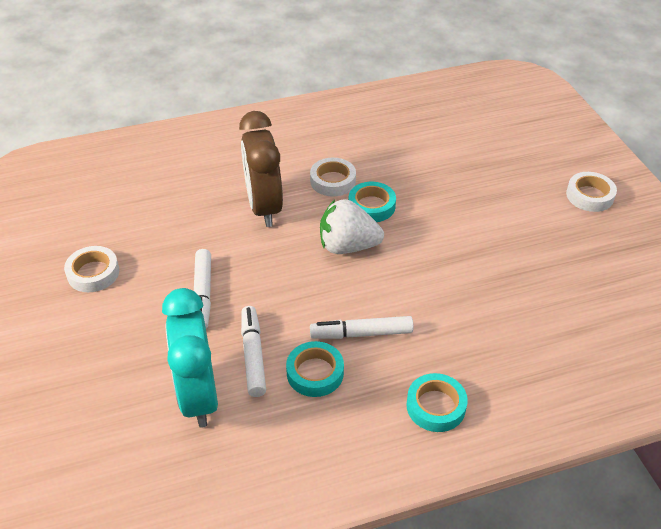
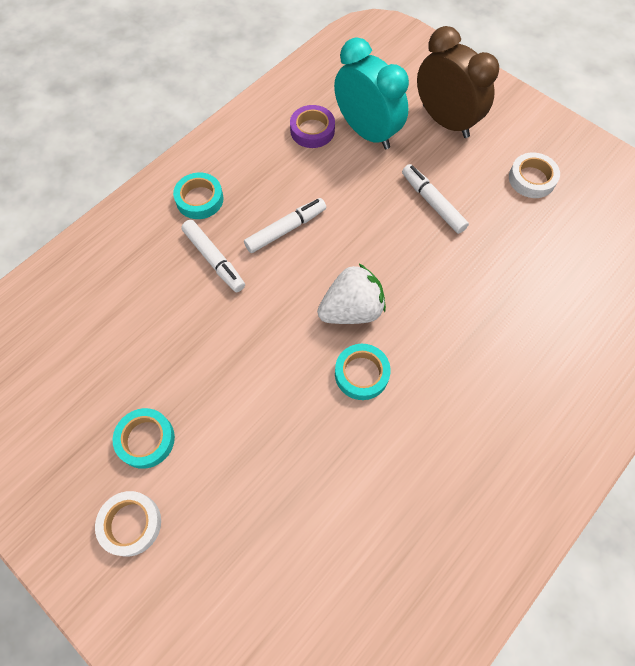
camera: 150 degrees right, 20 degrees up
brown clock [239,111,283,227] -> brown clock moved to [417,26,499,138]
white marker [241,306,266,397] -> white marker moved to [181,220,245,292]
turquoise tape [286,341,344,397] -> turquoise tape moved to [113,408,175,469]
white tape [310,158,356,197] -> none
none -> purple tape [290,105,335,148]

